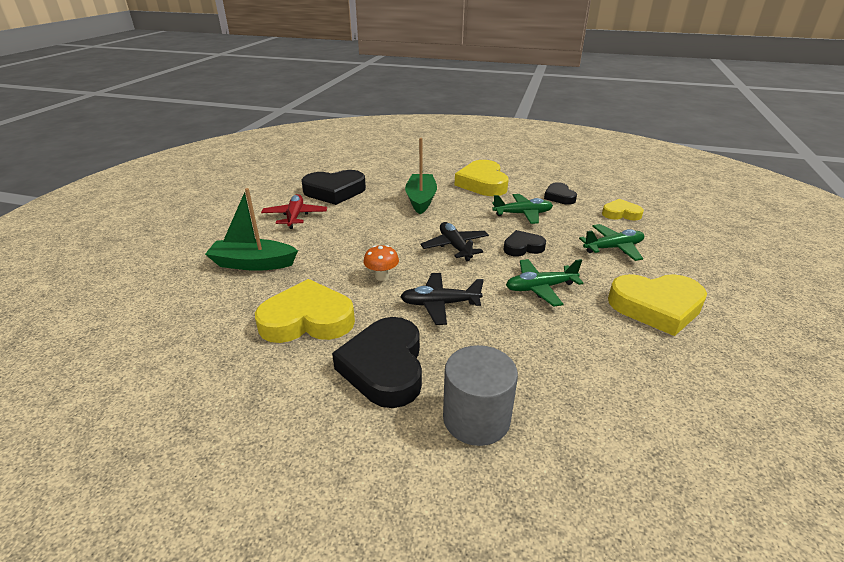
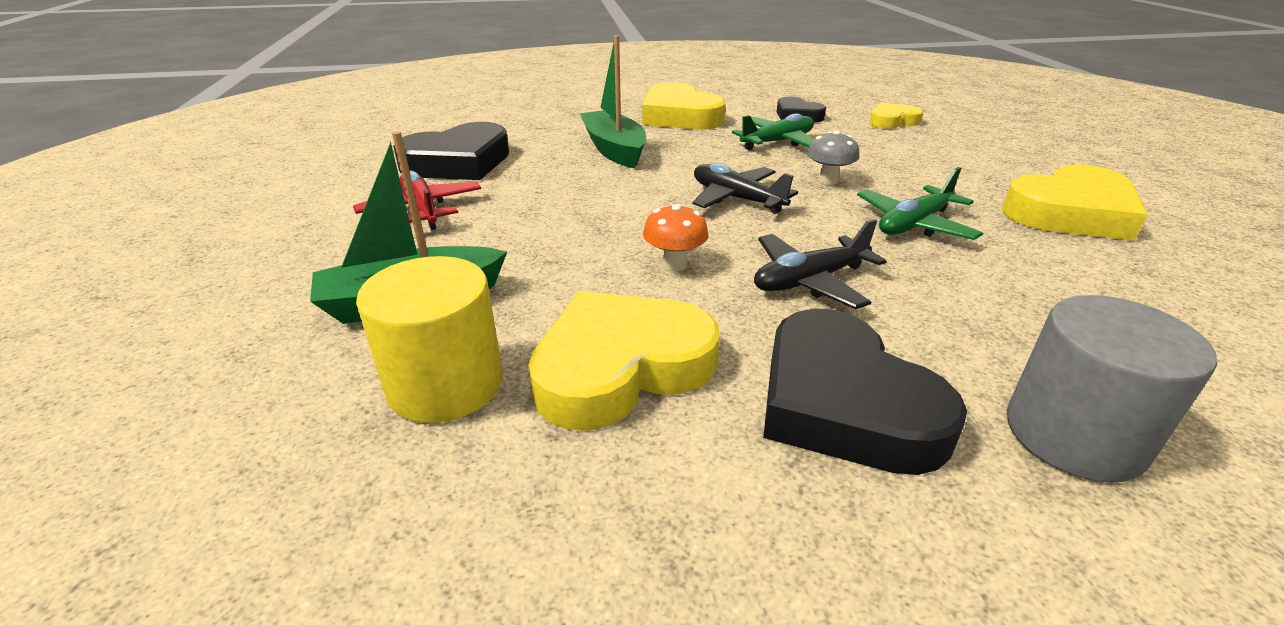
camera: 25 degrees left, 0 degrees up
black heart [503,230,546,257] -> grey mushroom [807,130,859,185]
green plane [579,224,644,261] -> none
none -> yellow cylinder [356,256,503,423]

